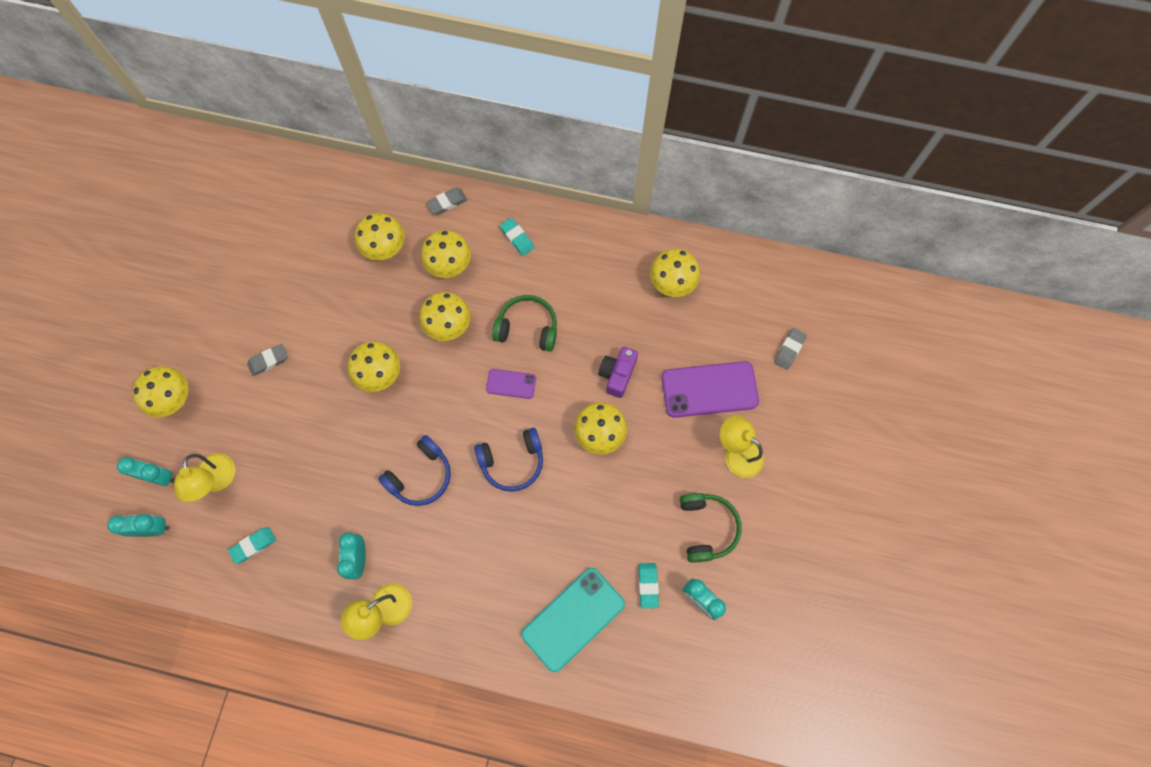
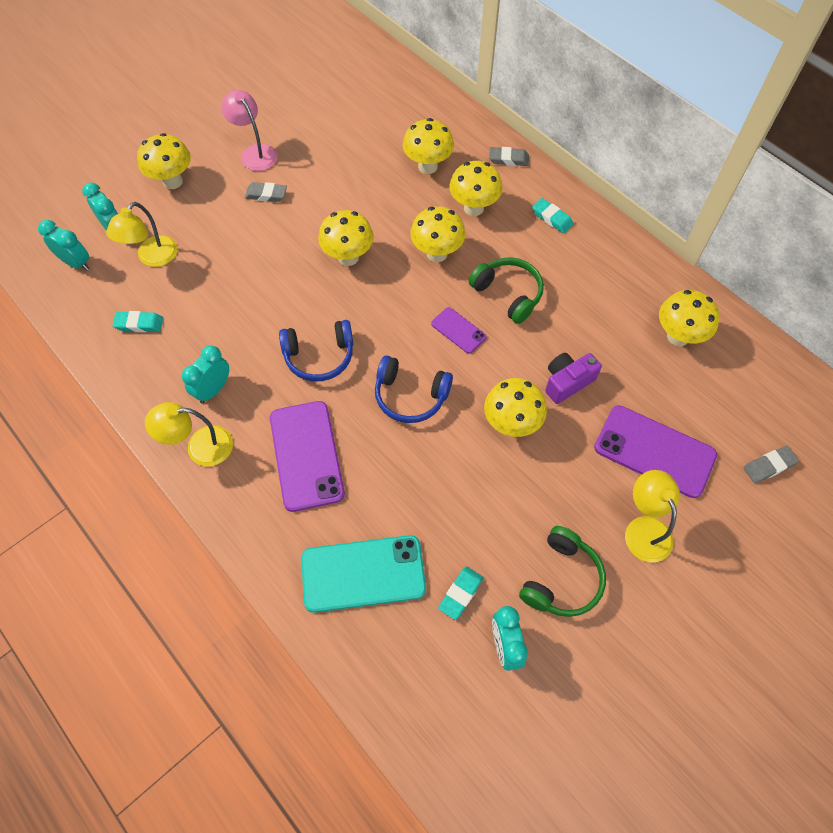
camera: 35 degrees right, 10 degrees down
turquoise eraser [500,218,534,256] -> turquoise eraser turned 45 degrees counterclockwise [532,198,573,233]
none -> pink lamp [221,90,278,171]
none -> purple phone [270,401,345,512]

